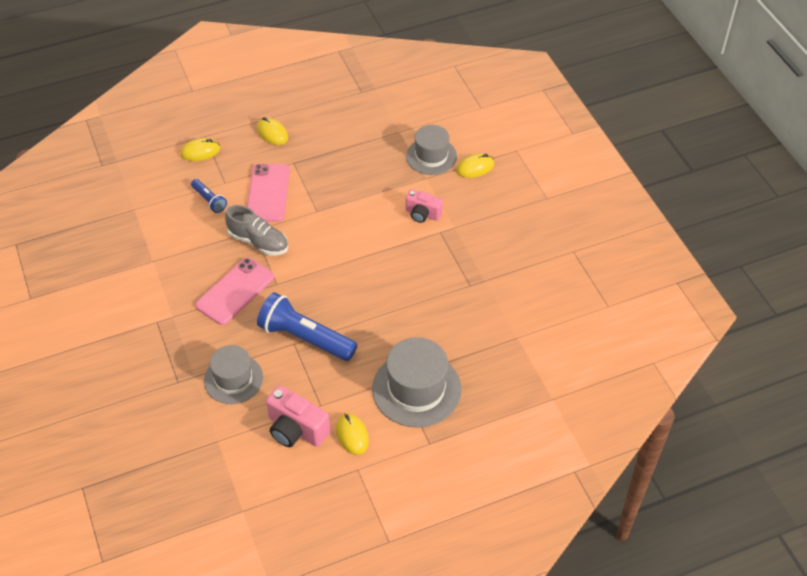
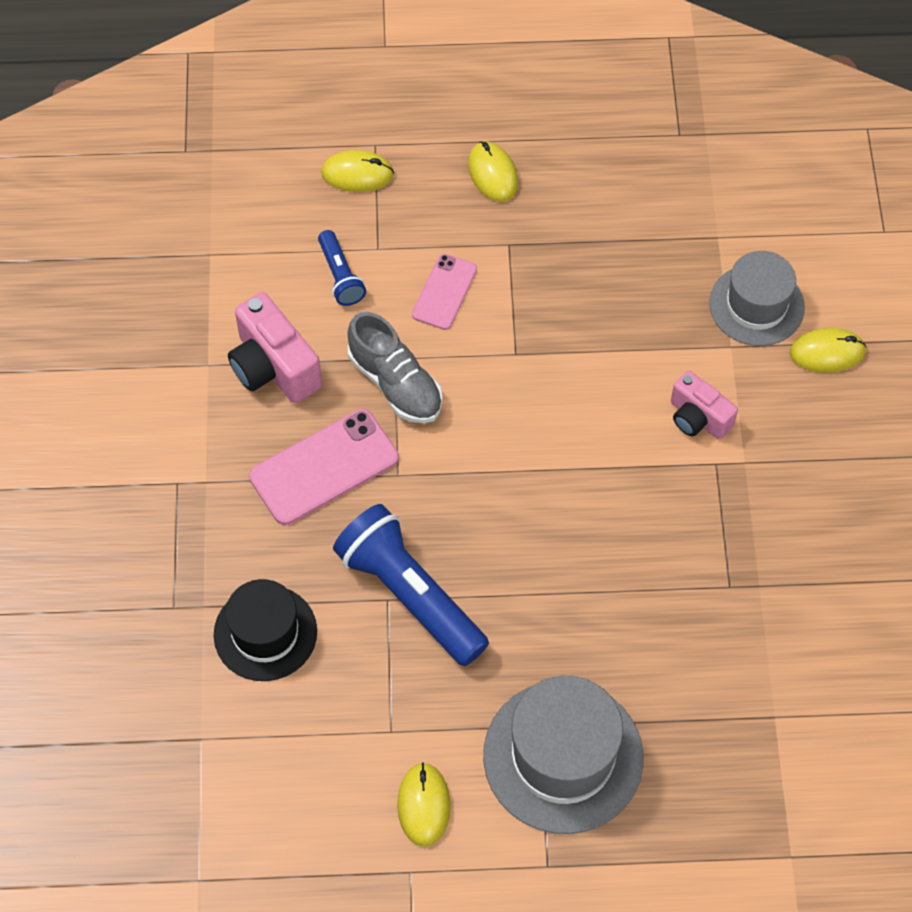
camera: 20 degrees right, 10 degrees up
grey hat [204,345,263,404] -> black hat [214,579,317,681]
pink phone [247,164,290,222] -> pink phone [412,254,477,330], size x0.61
pink camera [266,385,330,447] -> pink camera moved to [228,292,322,403]

